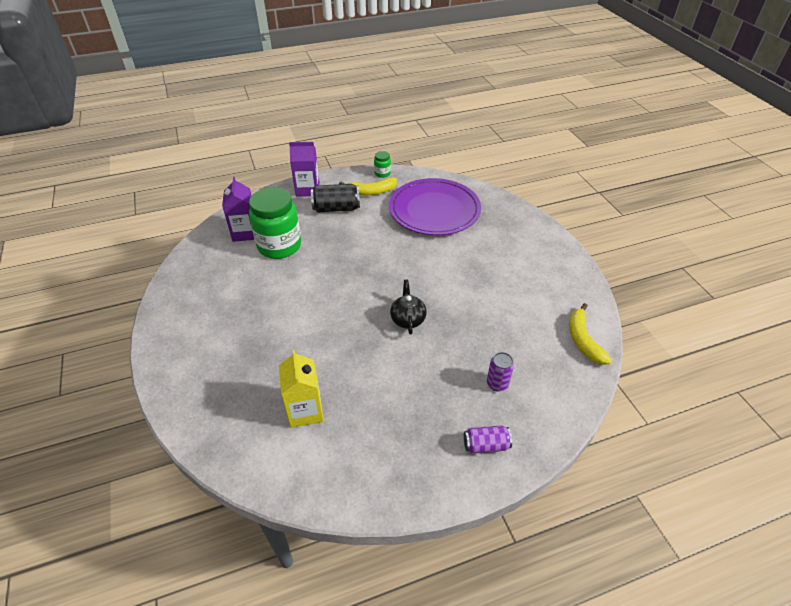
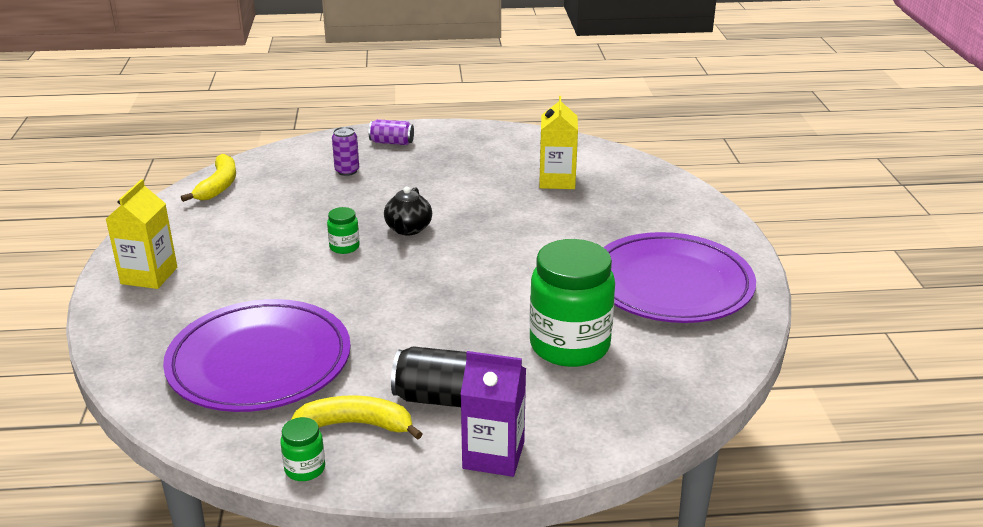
camera: 165 degrees left, 15 degrees down
purple carton [222,177,254,242] -> none
none -> yellow carton [106,179,177,289]
none -> green jar [327,207,360,254]
none -> purple plate [603,232,756,323]

